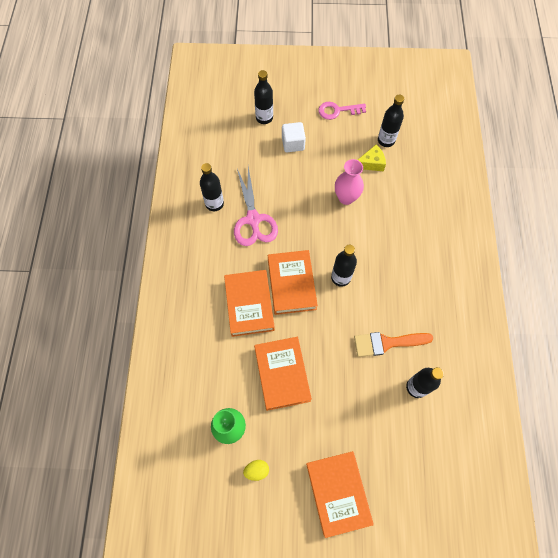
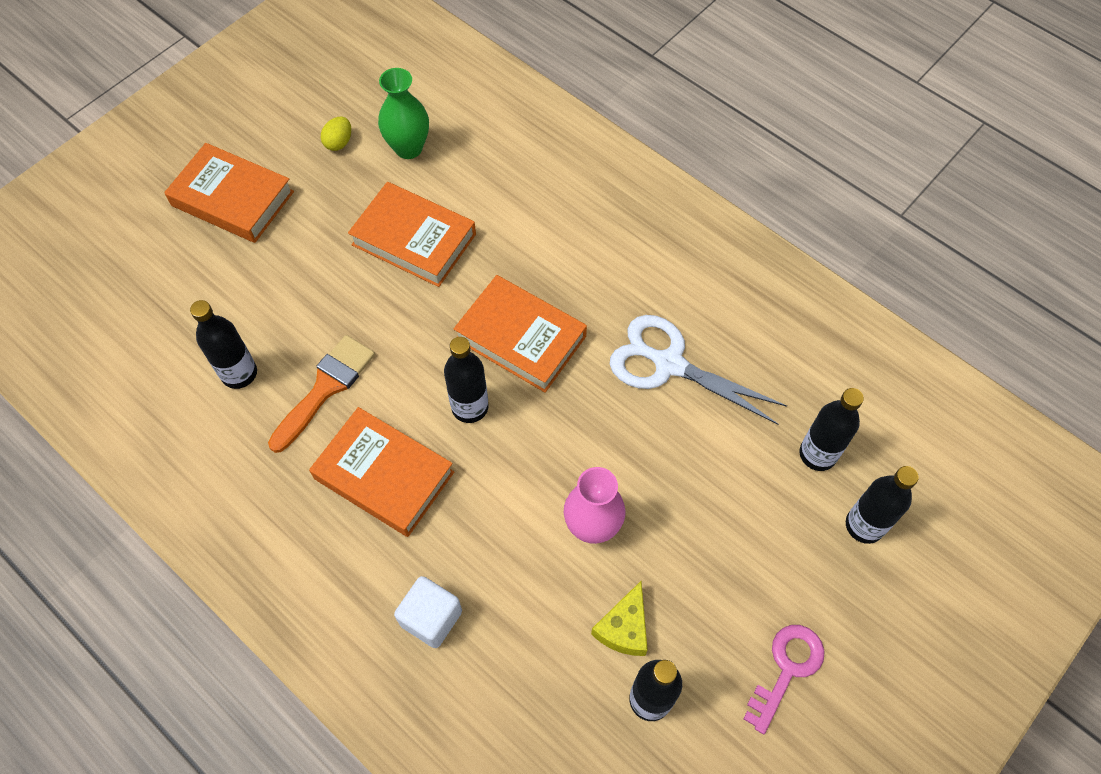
camera: 130 degrees right, 5 degrees down
black bottle [200,163,224,211] -> black bottle moved to [799,388,864,471]
orange book [224,270,275,337] -> orange book moved to [309,407,454,537]
pink scissors [234,167,278,246] -> white scissors [610,315,787,425]
white cube [282,122,306,152] -> white cube moved to [394,576,462,648]

